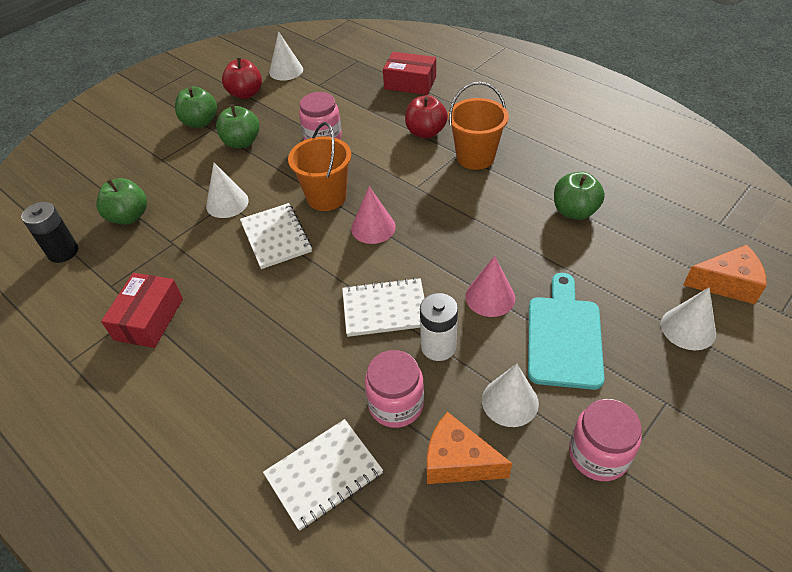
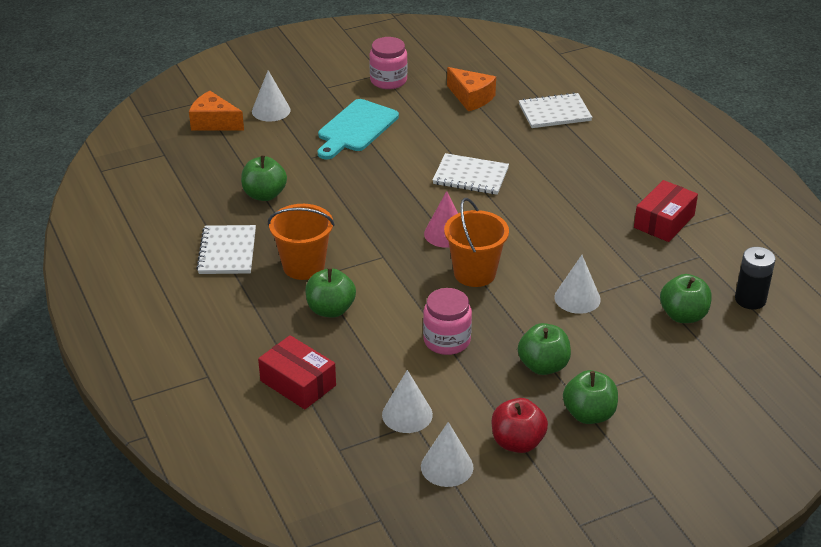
camera: 160 degrees left, 10 degrees down
white notebook [240,203,312,269] -> white notebook moved to [196,225,256,274]
pink jar [365,350,424,428] -> none
red apple [405,95,448,138] -> green apple [305,268,356,317]
white battery [420,293,458,361] -> none
pink cone [465,256,515,317] -> none
white cone [482,364,539,427] -> white cone moved to [382,370,433,433]

